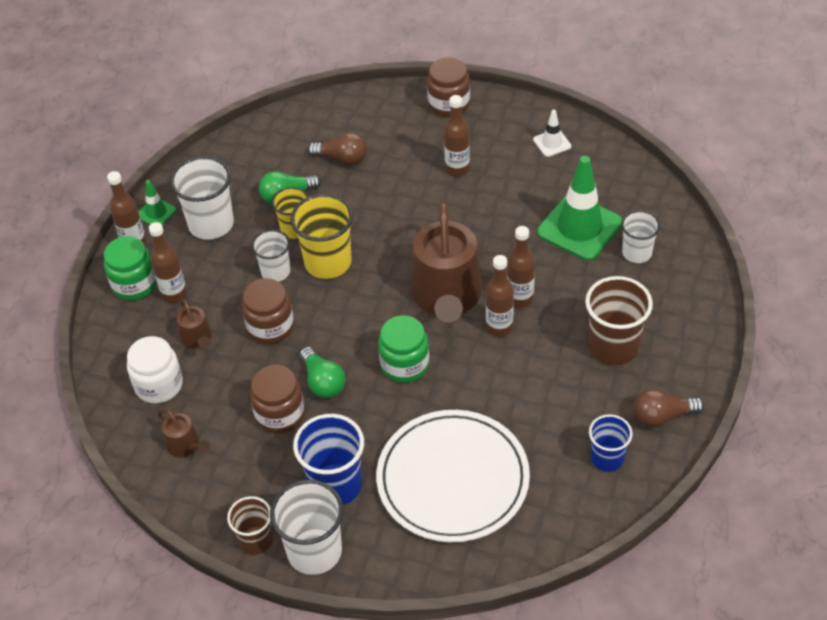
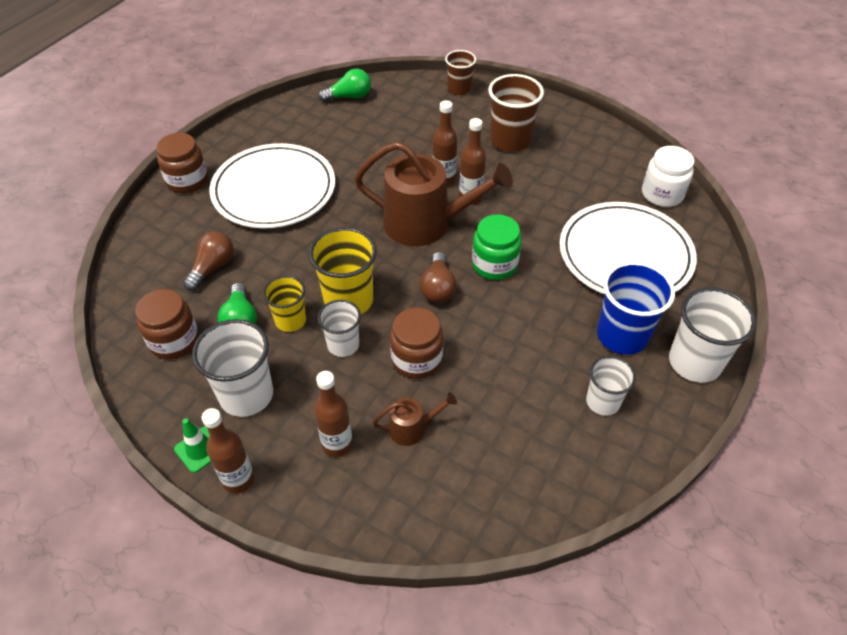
camera: 80 degrees left, 0 degrees up
green jar [104,236,157,301] -> none
white jar [127,336,183,404] -> white jar moved to [642,146,694,207]
brown watering can [158,409,210,458] -> none
brown cup [227,496,273,555] -> brown cup moved to [445,50,476,95]
brown jar [250,365,305,434] -> brown jar moved to [135,289,199,359]
green light bulb [300,347,345,398] -> green light bulb moved to [318,69,371,102]
brown bottle [444,95,470,176] -> white plate [209,143,335,229]
white traffic cone [533,110,571,157] -> none
green traffic cone [537,156,622,261] -> none
blue cup [589,414,633,472] -> none
white cup [621,210,660,263] -> white cup moved to [586,356,636,416]
brown light bulb [634,388,704,427] -> brown light bulb moved to [420,252,457,303]

